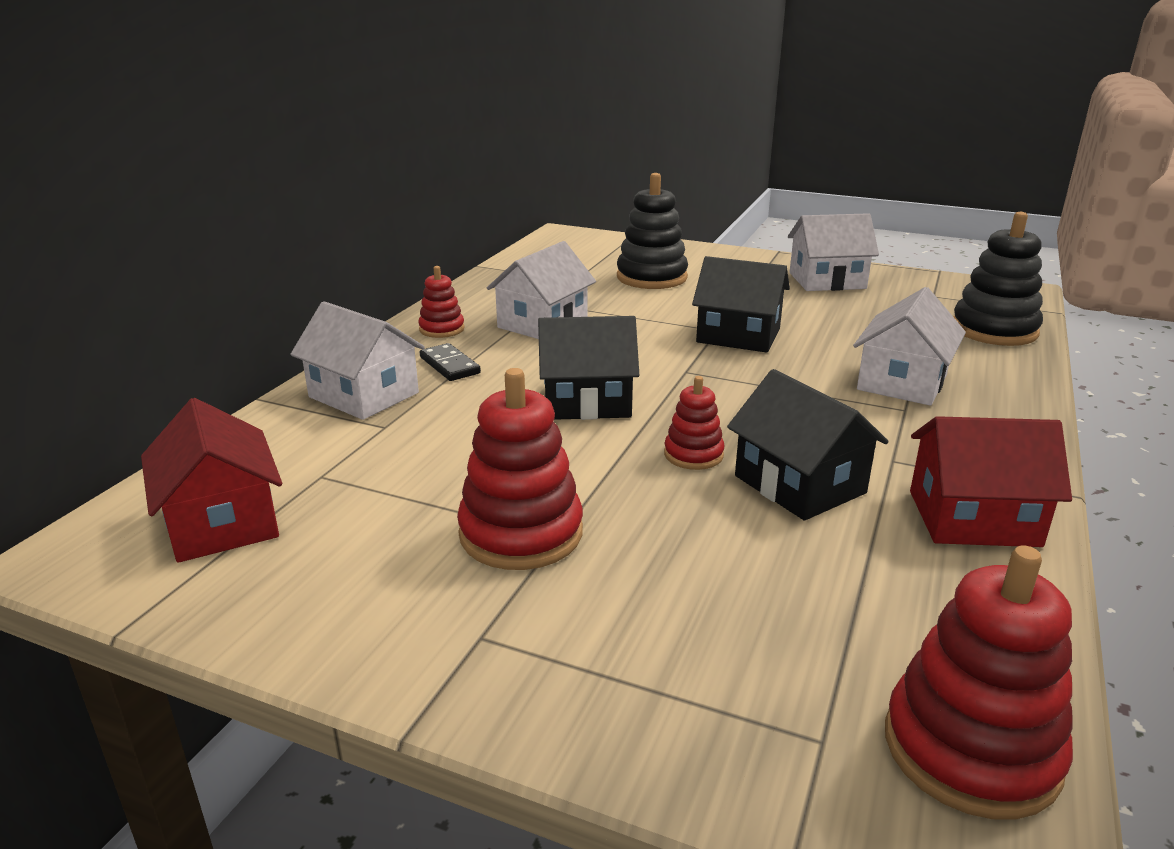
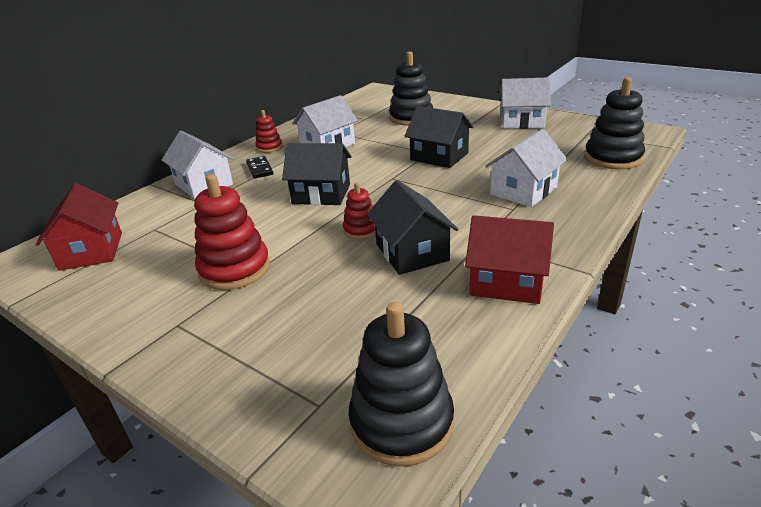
camera: 15 degrees right, 5 degrees up
red stacking toy [885,546,1073,819] -> black stacking toy [348,302,454,467]

